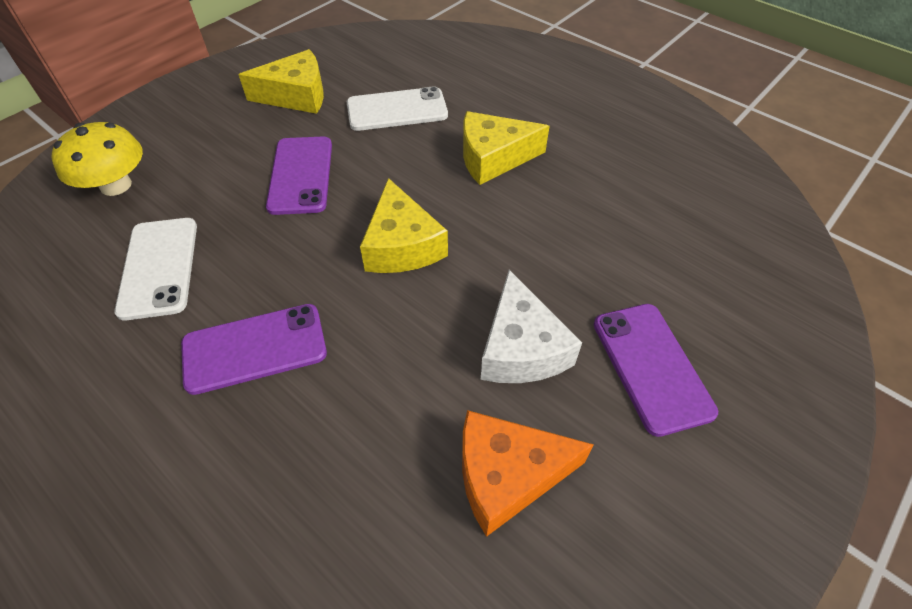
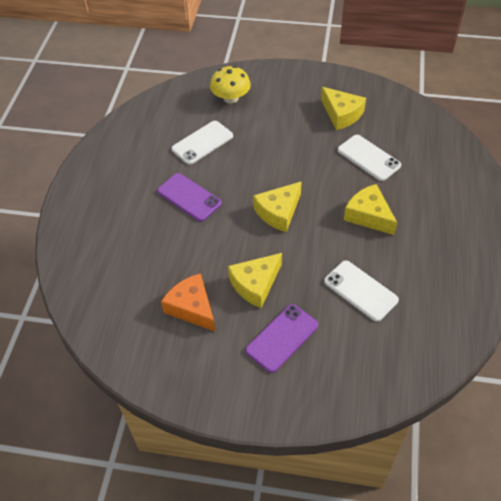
camera: 60 degrees right, 0 degrees up
purple phone [266,137,332,215] -> none
white cheese [481,270,582,383] -> yellow cheese [228,253,282,308]
none -> white phone [324,260,399,322]

